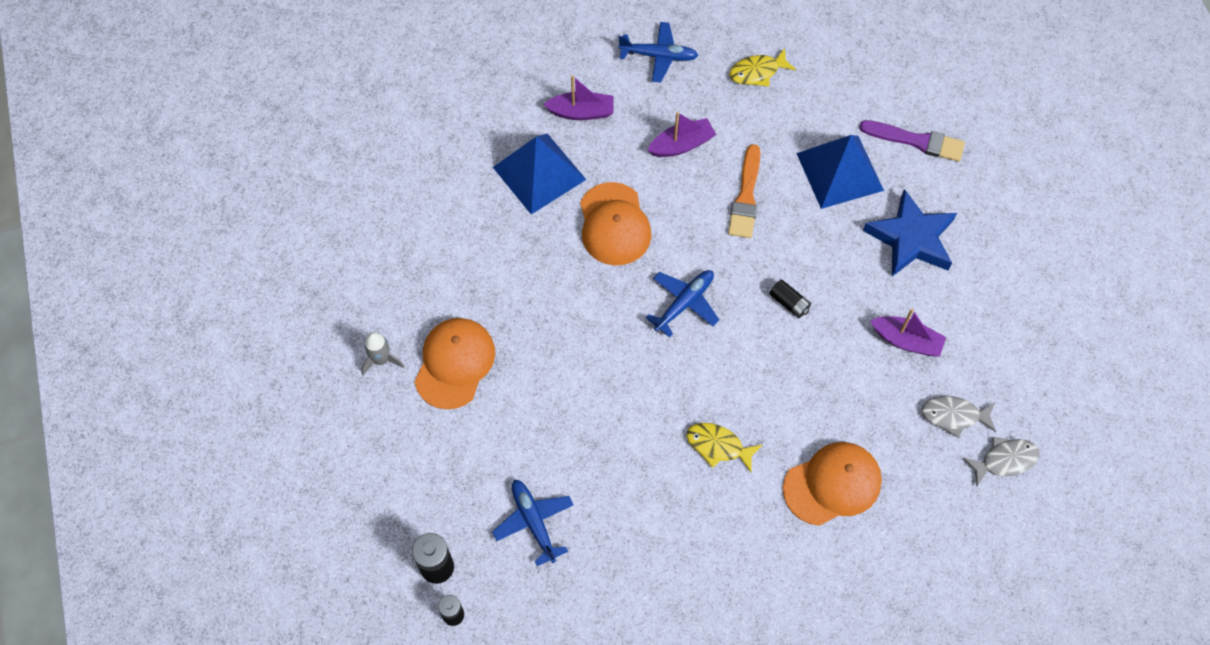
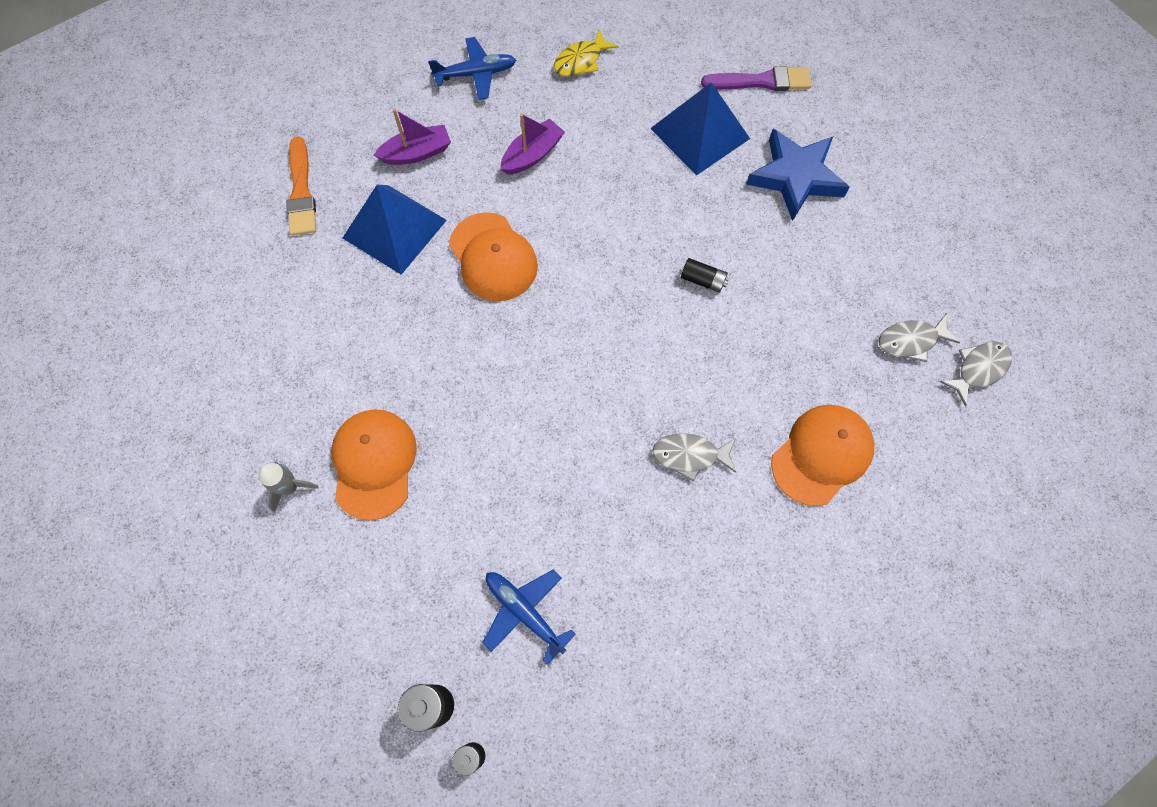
camera: 20 degrees left, 5 degrees up
blue plane [646,270,719,337] -> none
yellow fish [686,423,762,473] -> grey fish [652,433,737,482]
orange brush [728,144,760,238] -> orange brush moved to [286,136,316,236]
purple boat [870,308,946,357] -> none

